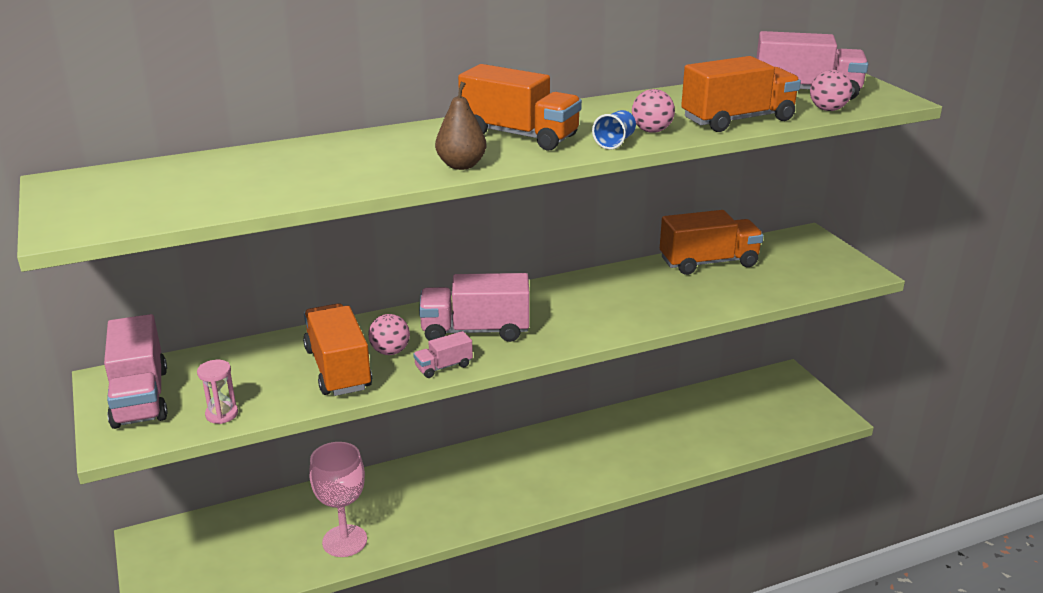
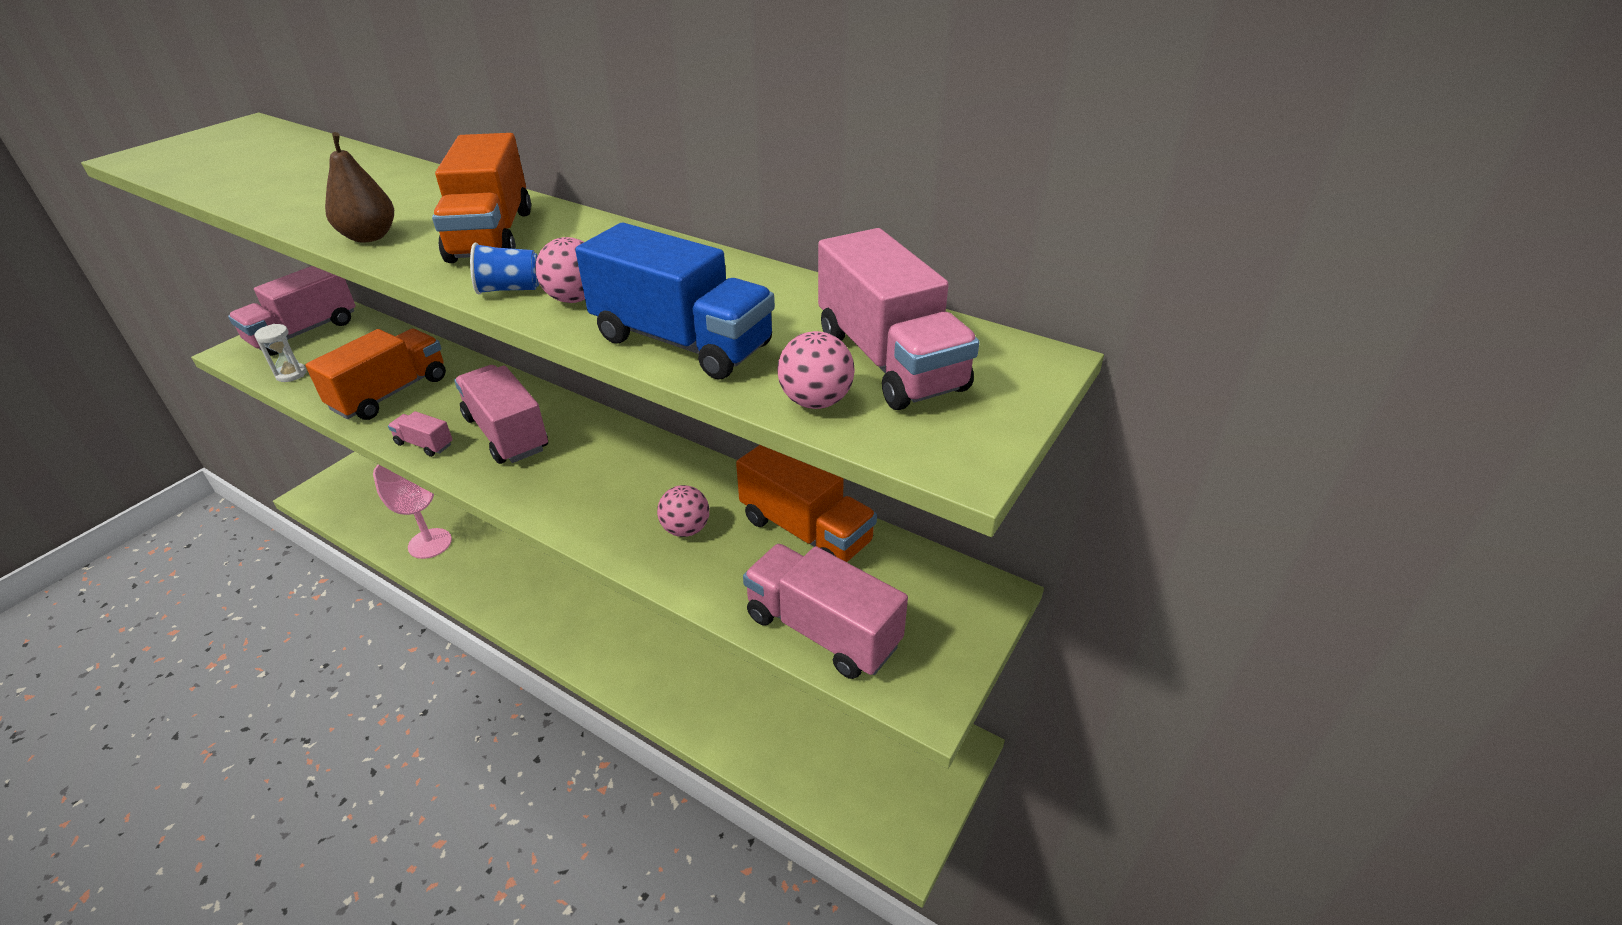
camera: 55 degrees right, 10 degrees up
pink hourglass [197,360,238,424] -> white hourglass [254,324,307,382]
pink ball [368,314,410,355] -> pink ball moved to [657,485,709,537]
orange truck [681,56,801,132] -> blue truck [575,223,775,380]
none -> pink truck [743,544,908,679]

